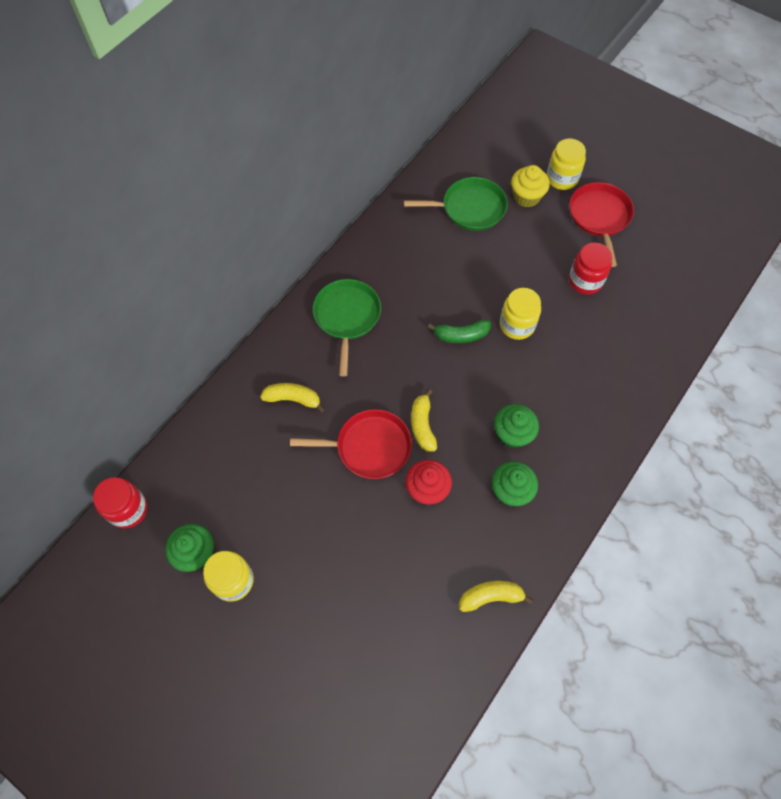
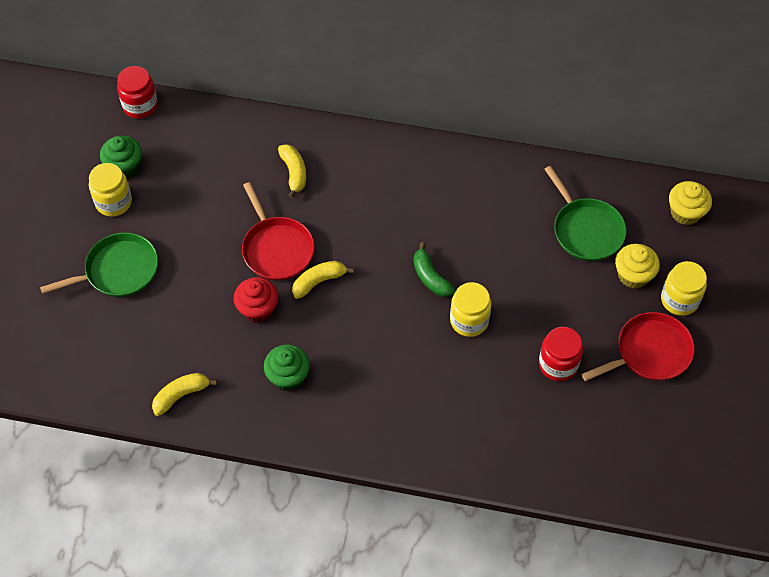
camera: 65 degrees right, 5 degrees down
green pan [313,279,381,376] -> green pan moved to [40,233,158,297]
yellow banana [459,581,533,612] -> yellow banana turned 90 degrees counterclockwise [152,373,217,416]
green cupcake [494,404,539,448] -> none
none -> yellow cupcake [669,181,712,225]

